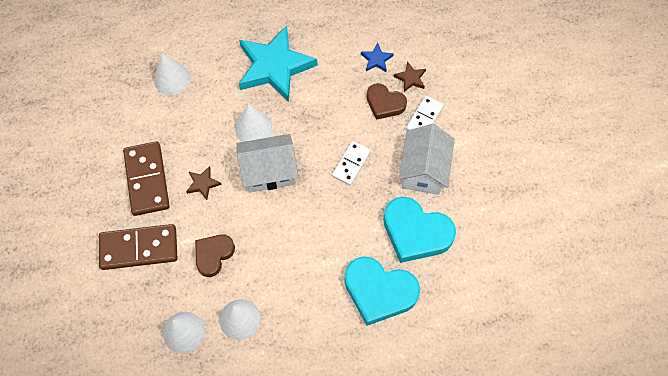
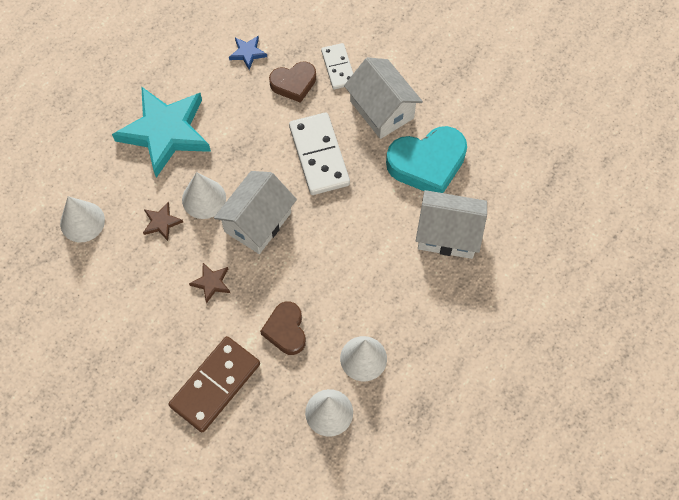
camera: 45 degrees left, 0 degrees up
brown domino [123,141,170,216] -> none
white domino [332,141,371,186] -> white domino [289,112,350,195], size x1.66
turquoise heart [345,256,420,326] -> white house [416,190,487,259]
brown star [394,61,426,92] -> brown star moved to [143,202,183,241]

